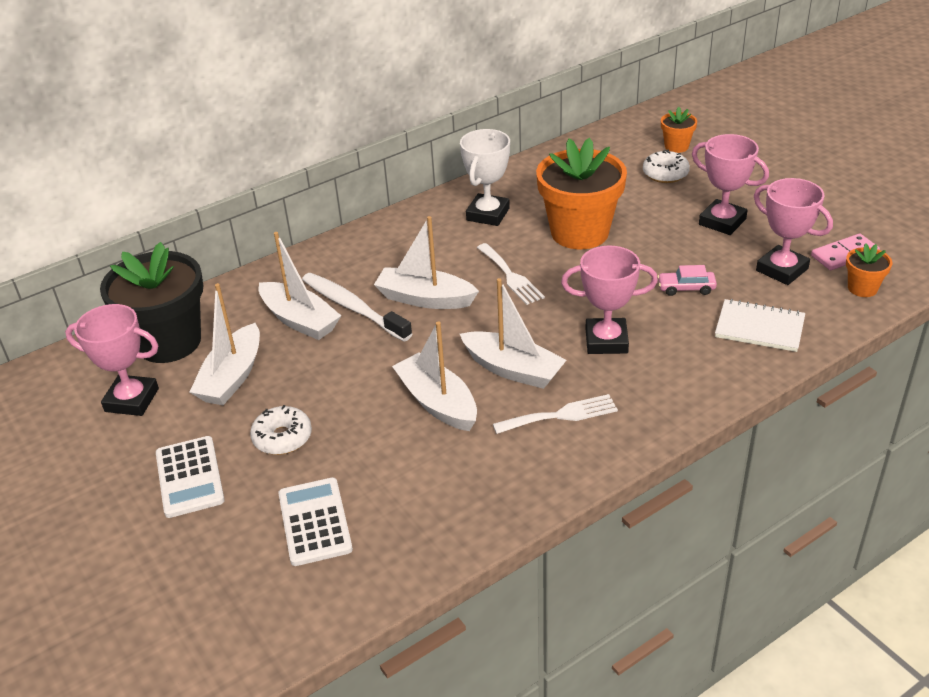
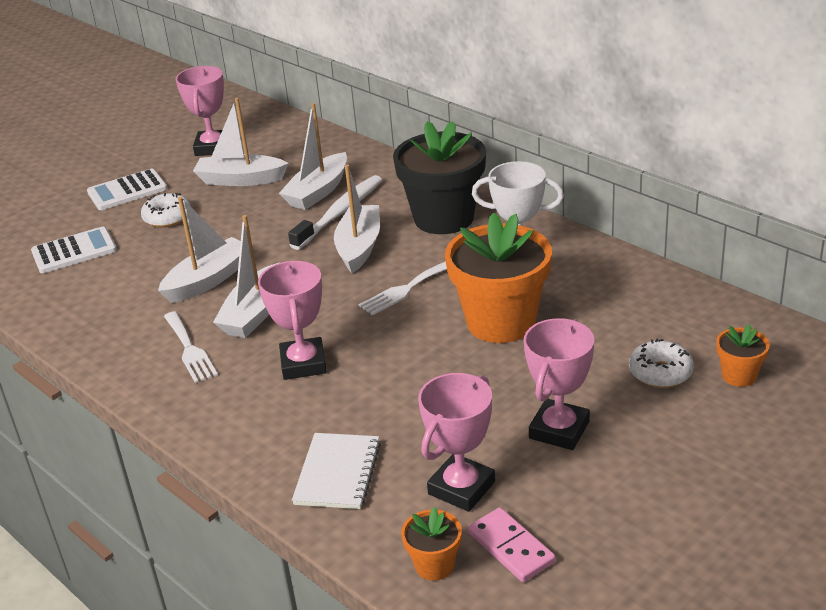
camera: 80 degrees right, 5 degrees down
black flower pot [100,242,203,363] -> black flower pot moved to [393,121,486,234]
pink car [657,265,717,296] -> none

